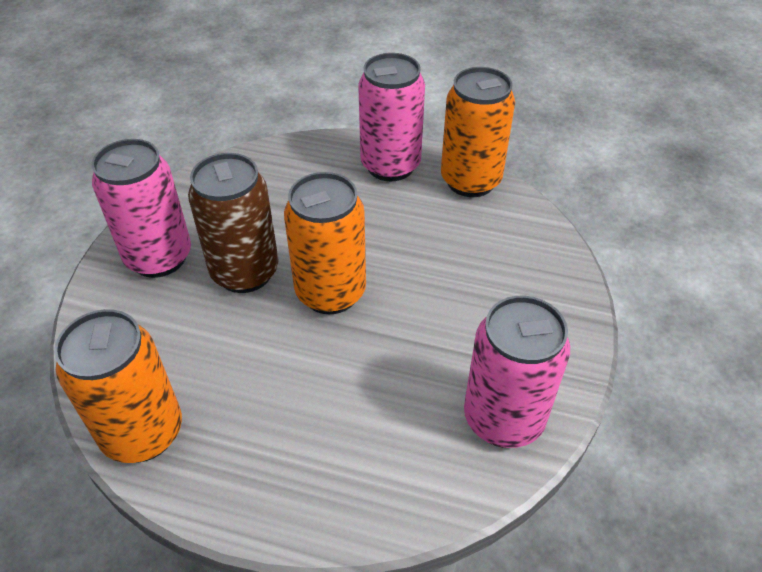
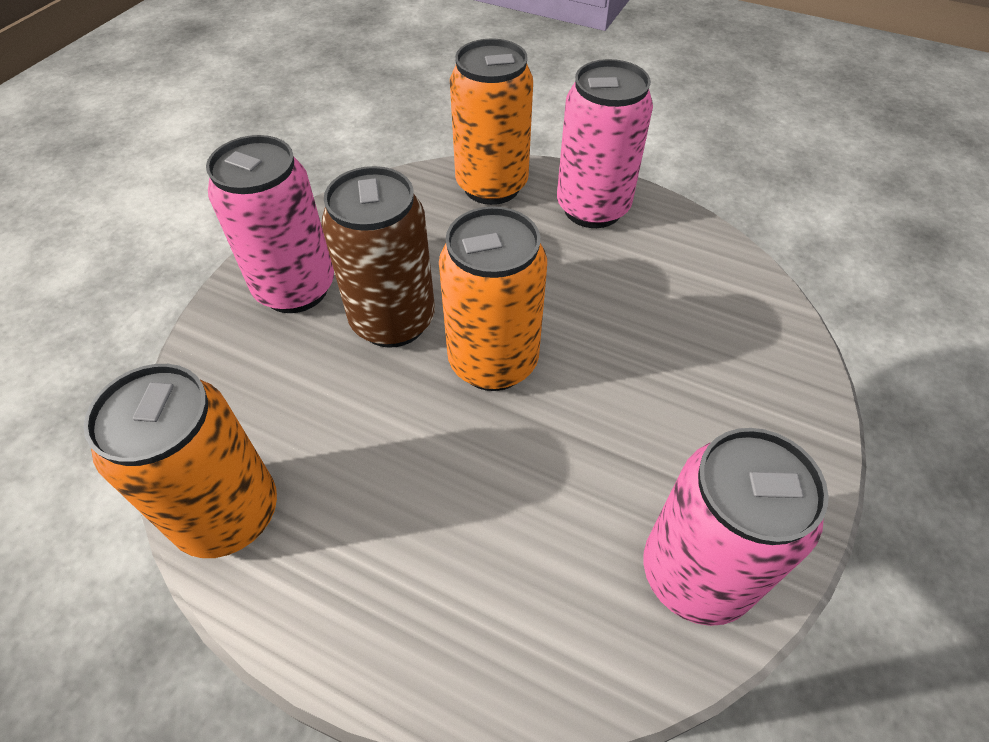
camera: 10 degrees right, 5 degrees up
orange can [441,67,515,197] -> orange can moved to [450,39,533,205]

